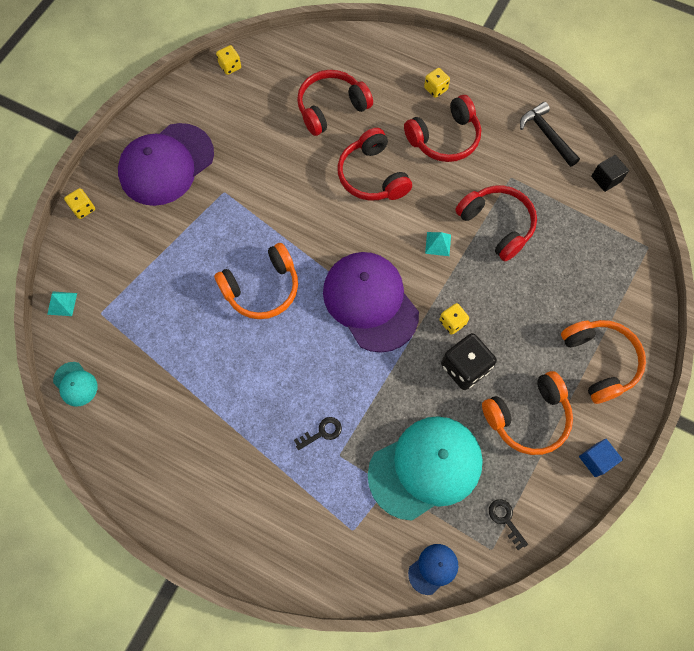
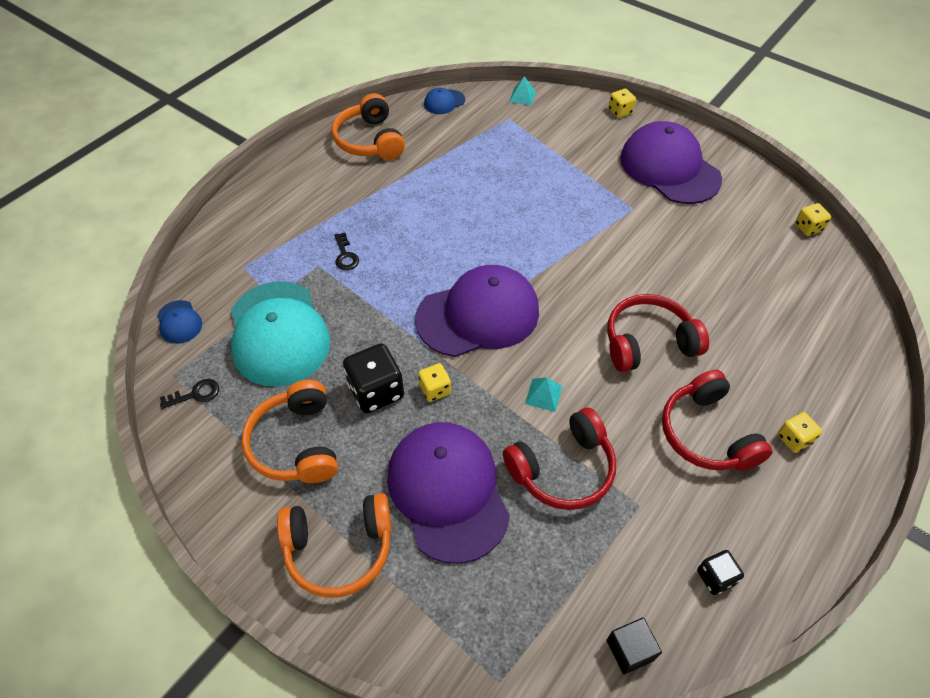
camera: 100 degrees right, 15 degrees down
turquoise cap [53,362,98,407] -> blue cap [424,88,465,114]
orange headphones [214,243,298,319] -> orange headphones moved to [332,93,405,160]
red headphones [297,70,373,136] -> none
black hammer [520,102,580,167] -> black dice [697,550,744,595]
blue cube [579,439,623,477] -> none
none -> purple cap [387,422,510,564]

